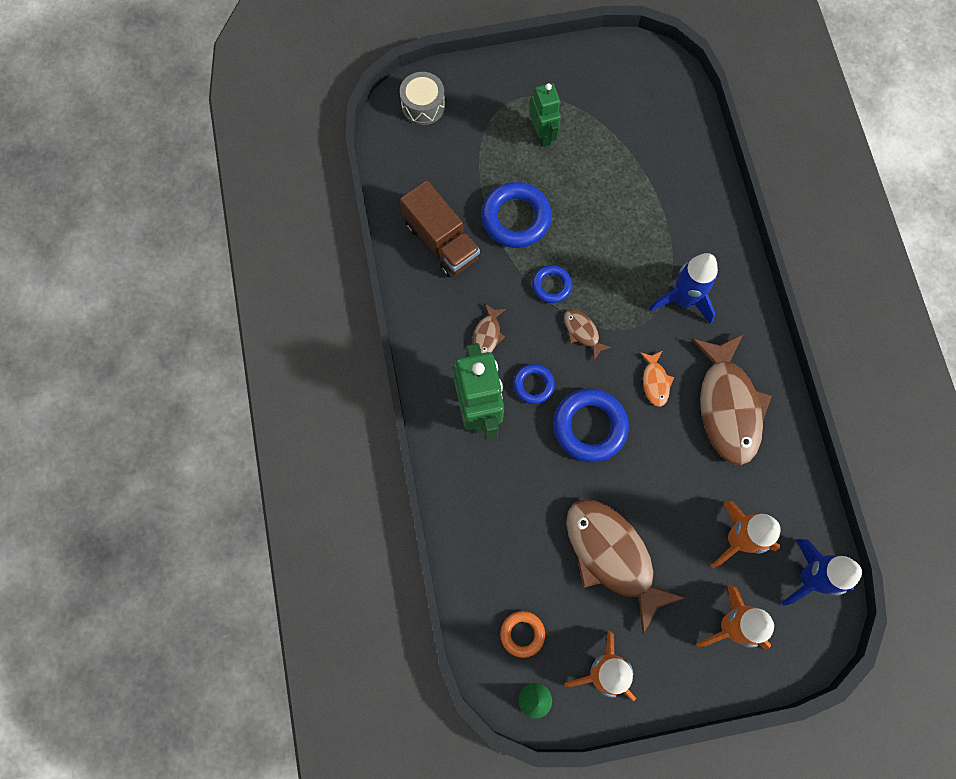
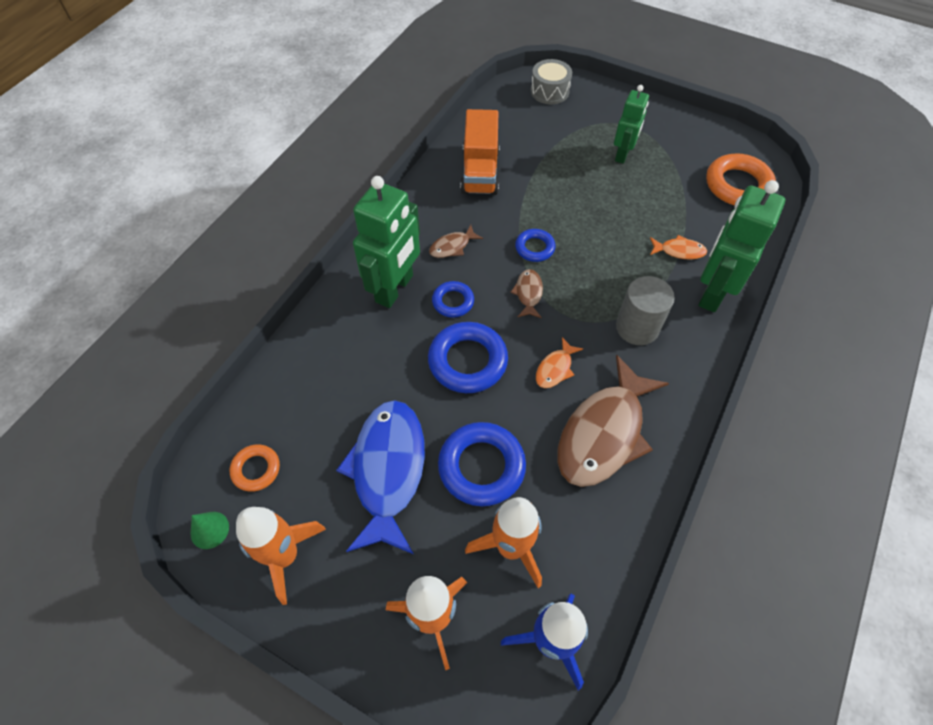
camera: 40 degrees right, 15 degrees down
brown truck [400,181,480,278] -> orange truck [460,109,500,195]
blue ring [481,182,552,248] -> blue ring moved to [438,422,526,506]
brown fish [566,499,685,634] -> blue fish [336,400,425,554]
blue rocket [649,253,718,324] -> grey cylinder [616,276,675,345]
none -> orange fish [650,235,707,259]
none -> green robot [698,180,785,312]
none -> orange ring [706,153,776,205]

